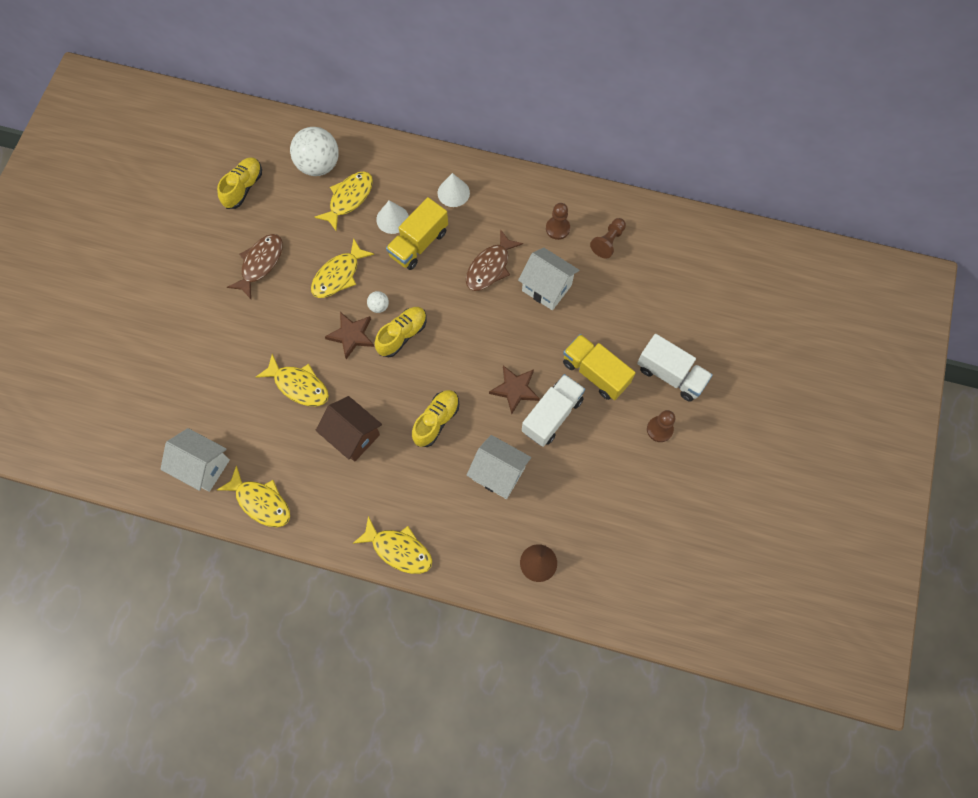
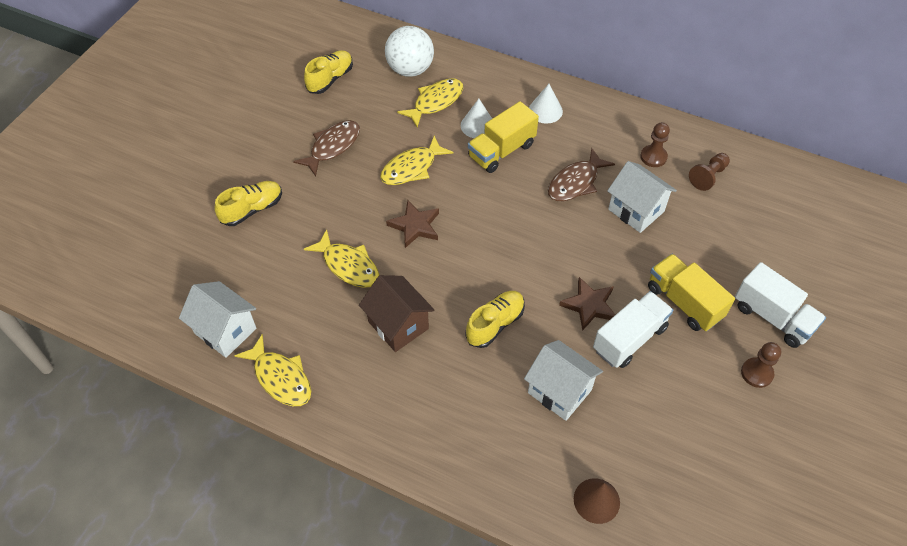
camera: 10 degrees right, 15 degrees down
yellow fish [353,516,432,574] -> none
white ball [367,291,389,313] -> none
yellow shoe [375,307,427,357] -> yellow shoe moved to [214,181,282,226]

